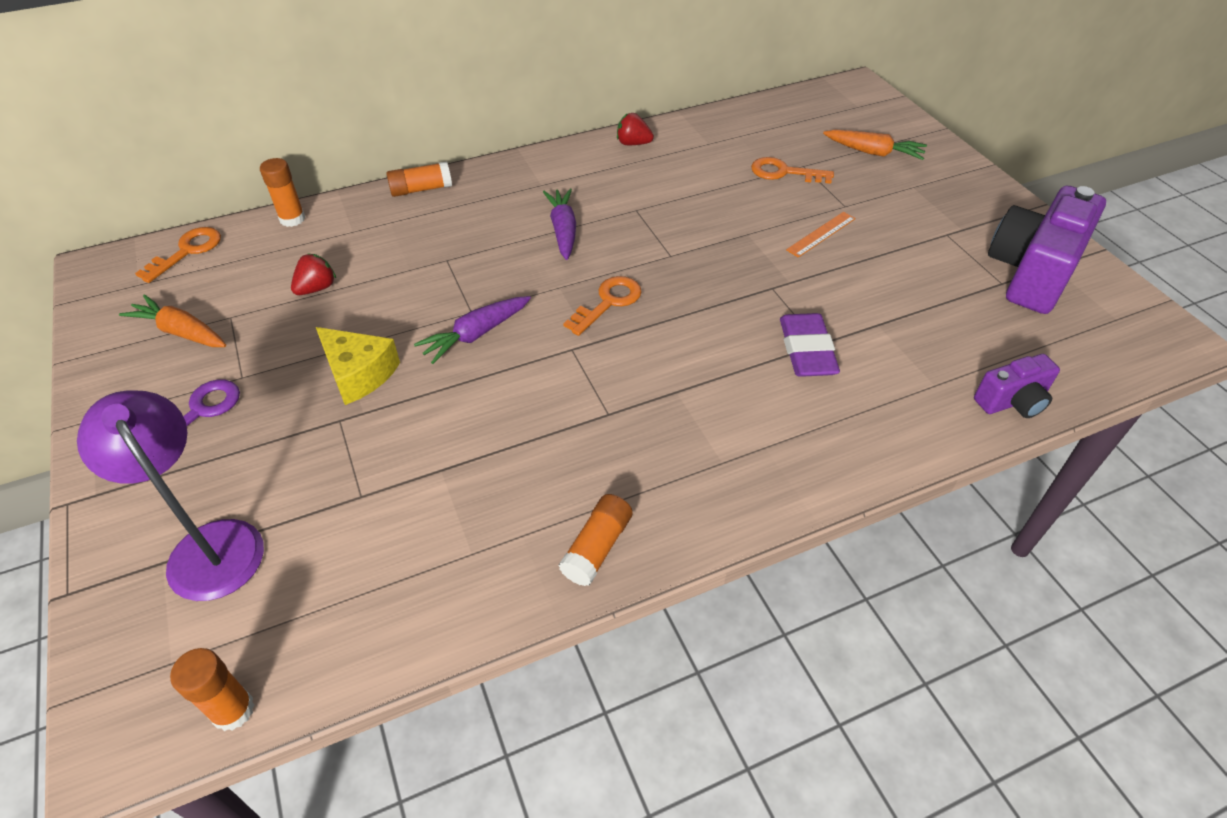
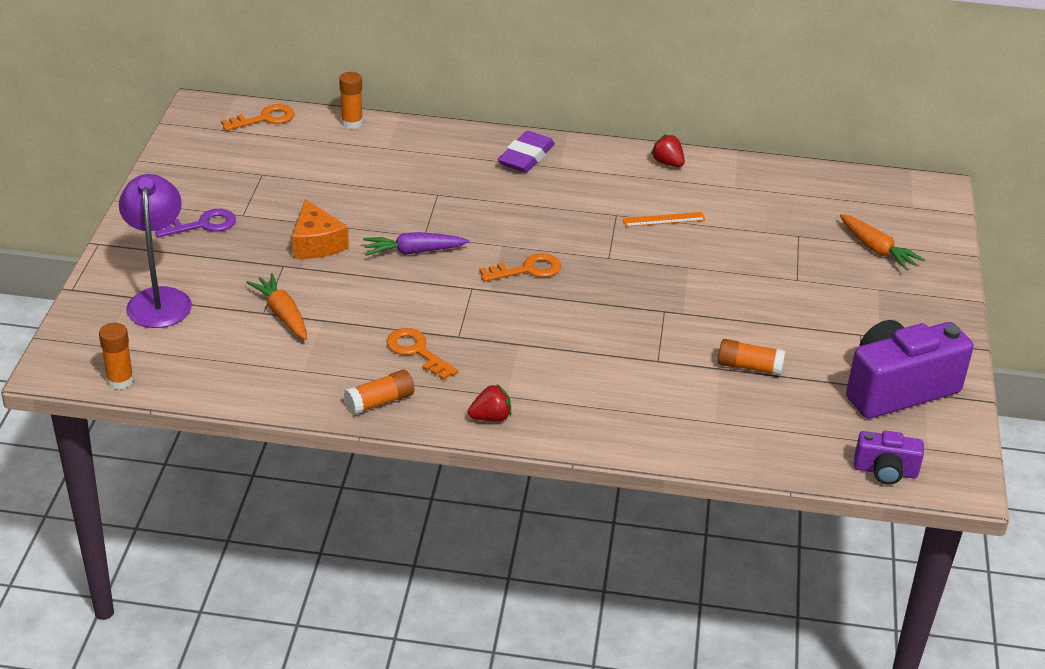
camera: 30 degrees right, 10 degrees down
orange carrot [119,294,226,347] -> orange carrot moved to [246,273,307,340]
red strawberry [291,253,336,295] -> red strawberry moved to [468,384,511,421]
yellow cheese [316,327,400,405] -> orange cheese [292,199,349,259]
orange glue stick [386,161,452,197] -> orange glue stick moved to [718,339,785,376]
purple carrot [543,188,576,260] -> none
orange key [751,157,834,184] -> orange key moved to [386,328,458,380]
purple eraser [780,313,840,377] -> purple eraser moved to [498,131,555,173]
orange ruler [786,212,856,258] -> orange ruler moved to [622,212,705,227]
purple camera [974,354,1060,418] -> purple camera moved to [854,430,924,485]

